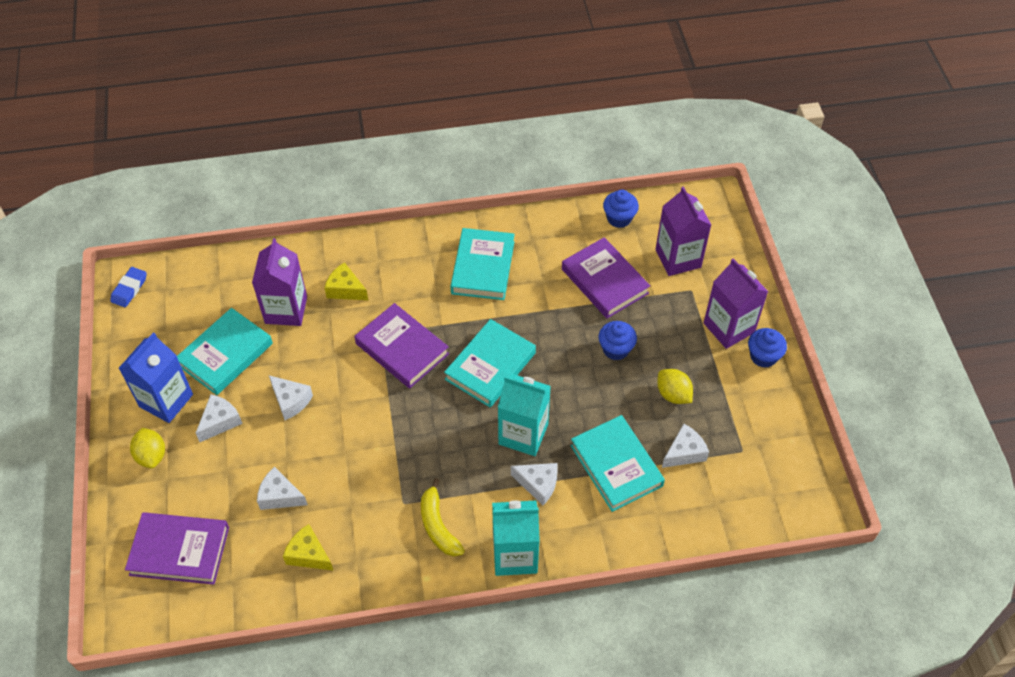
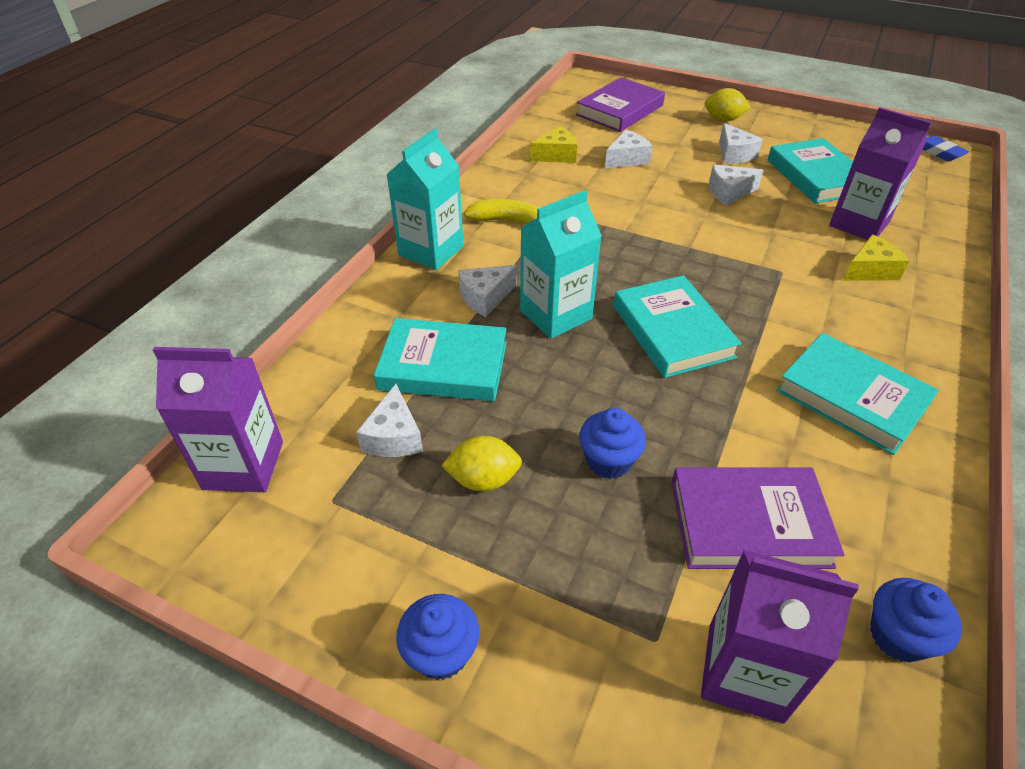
camera: 125 degrees right, 10 degrees down
blue carton [119,332,193,423] -> none
purple book [354,303,449,389] -> none
purple carton [704,258,768,349] -> purple carton moved to [153,347,283,492]

